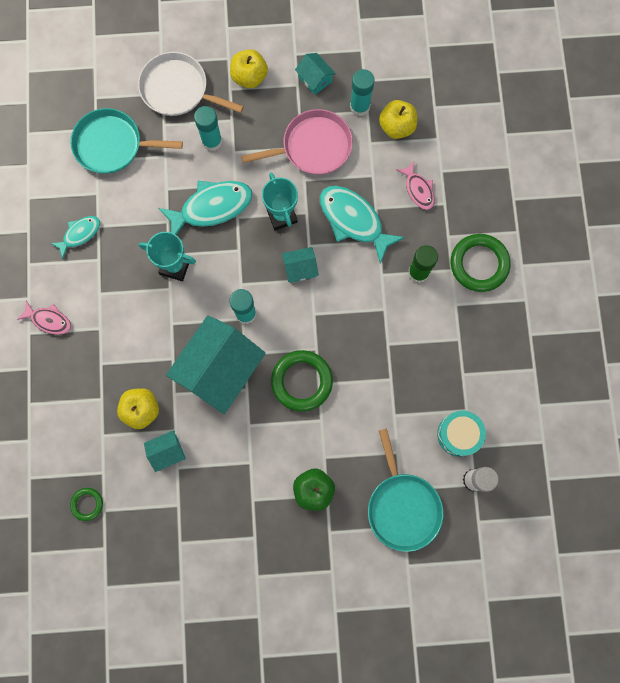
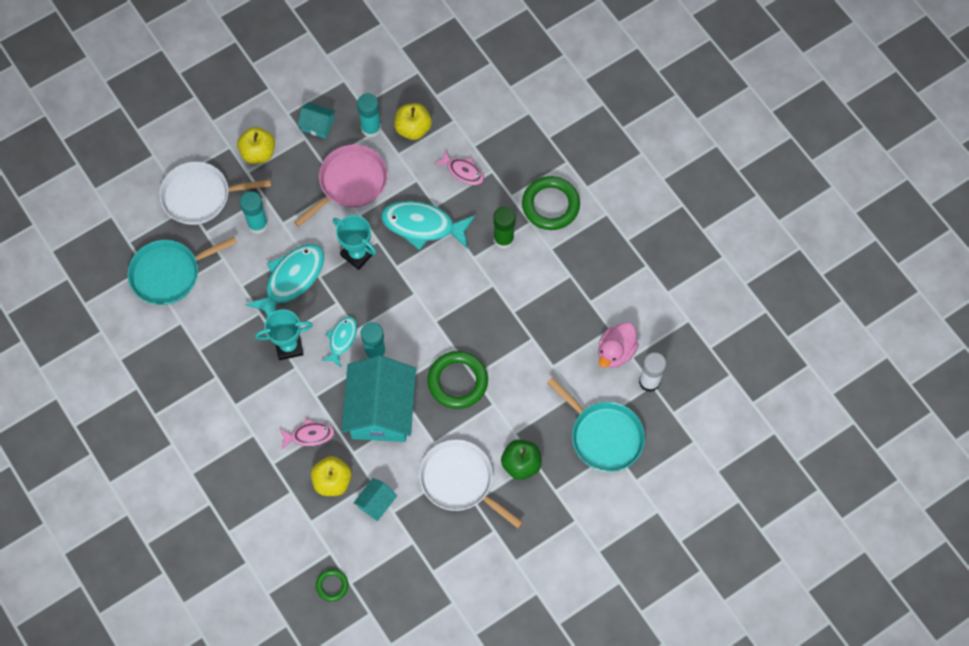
camera: 30 degrees left, 10 degrees down
pink fish [17,300,71,335] -> pink fish moved to [279,418,335,450]
turquoise fish [50,216,100,259] -> turquoise fish moved to [321,317,357,367]
turquoise house [282,247,319,283] -> none
turquoise drum [437,410,486,457] -> pink duck [598,322,639,368]
none -> white pan [419,440,523,528]

